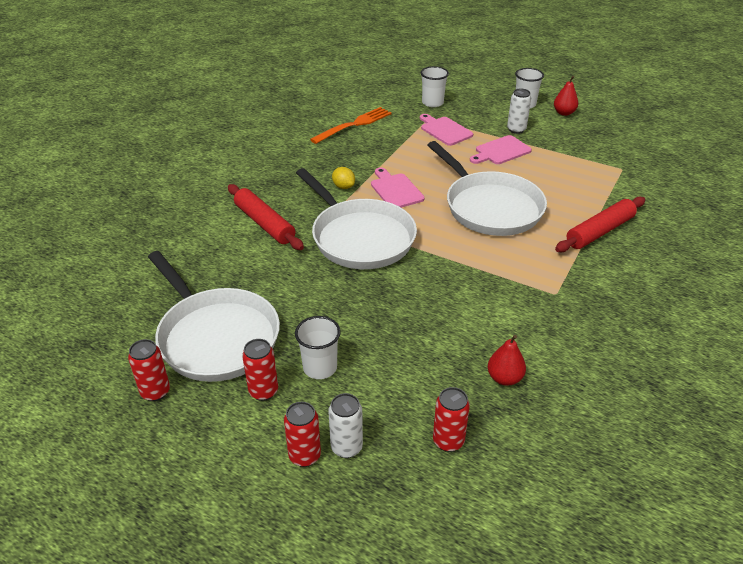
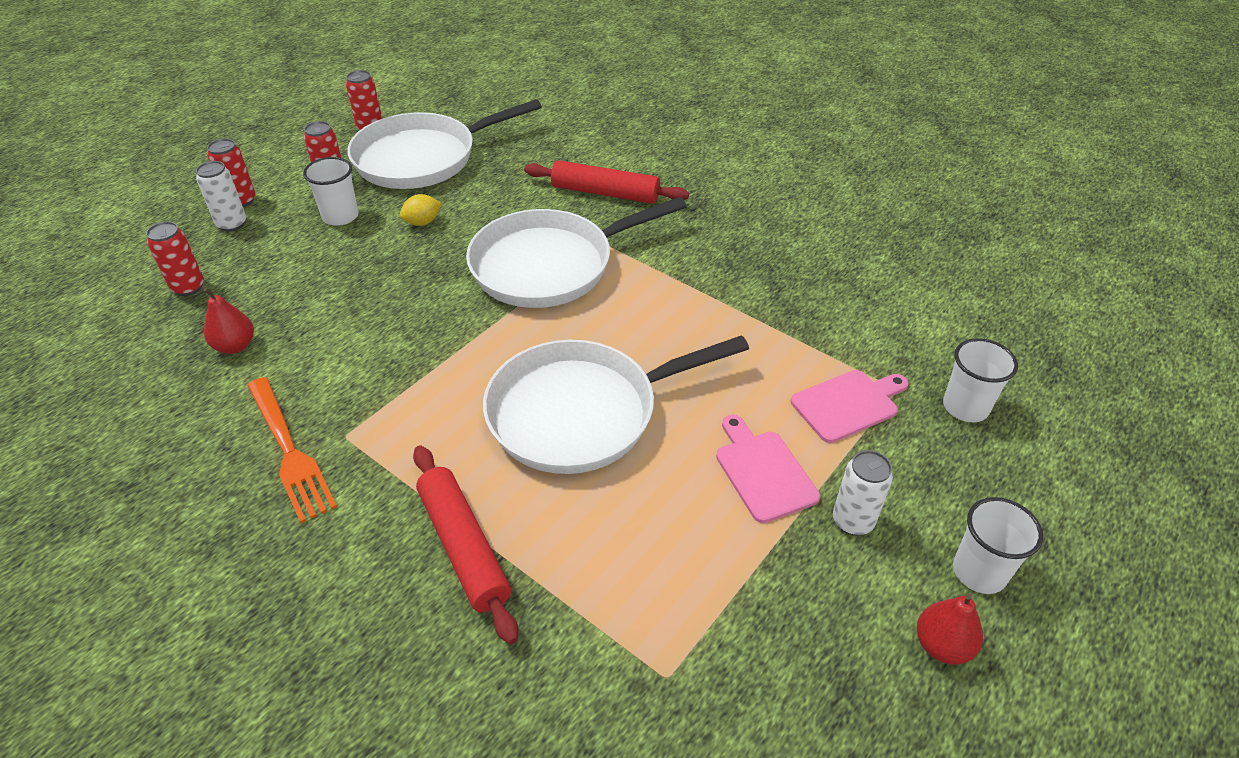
camera: 100 degrees right, 5 degrees up
red rolling pin [228,184,304,250] -> red rolling pin turned 45 degrees clockwise [524,160,689,204]
orange fork [310,107,392,144] -> orange fork moved to [247,377,337,523]
yellow lemon [332,167,355,189] -> yellow lemon moved to [400,194,442,226]
pink cutting board [371,167,425,208] -> none

